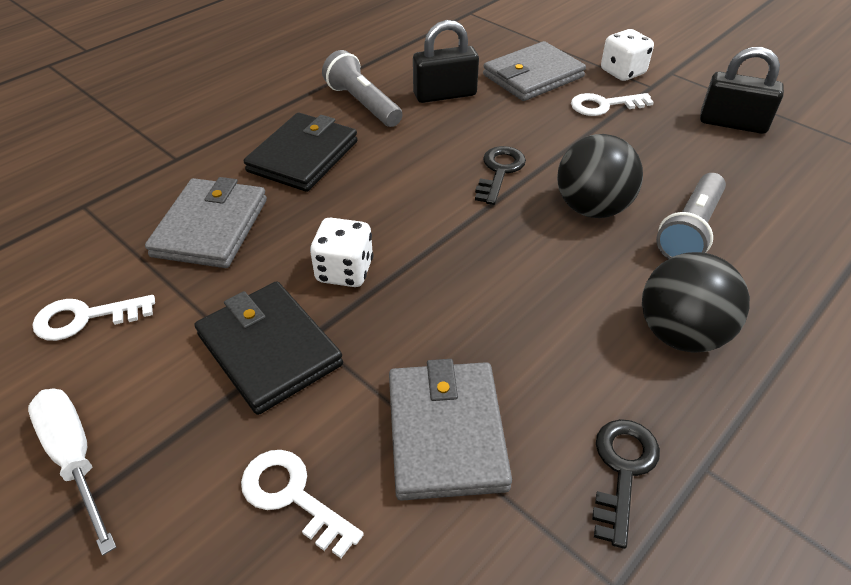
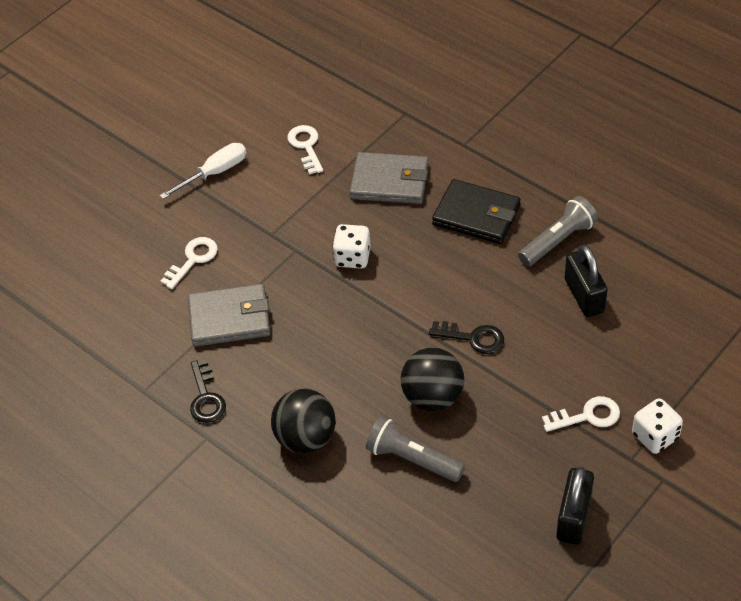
camera: 90 degrees right, 5 degrees up
black wallet [194,281,343,415] -> none
grey wallet [483,41,586,101] -> none
white key [571,93,654,116] -> white key turned 90 degrees clockwise [542,396,620,432]
black key [592,419,660,549] -> black key turned 60 degrees clockwise [190,359,226,423]

